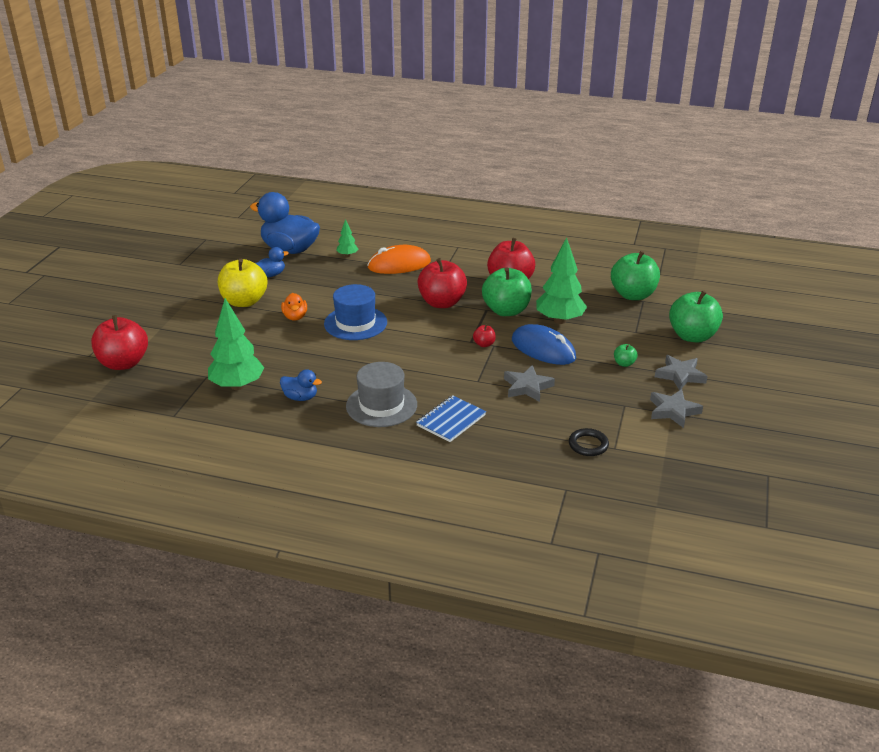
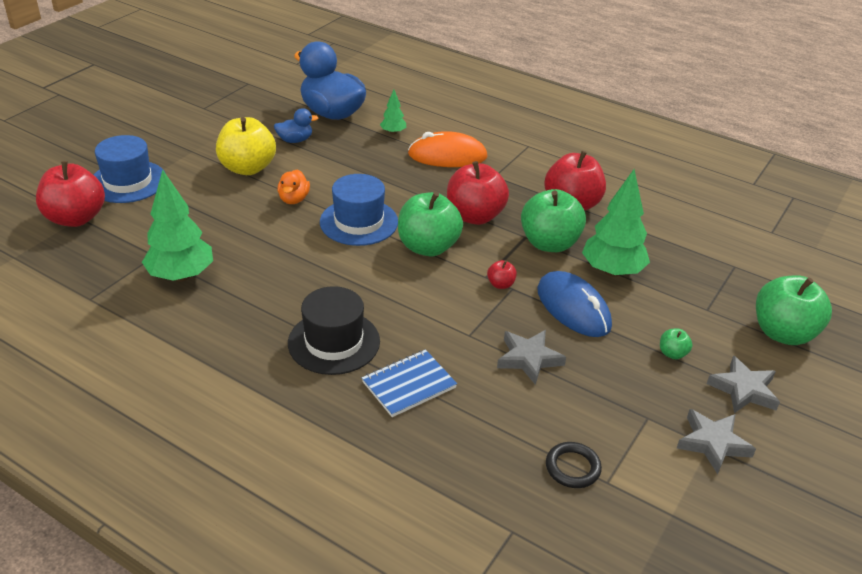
camera: 15 degrees right, 5 degrees up
blue duck [280,369,322,401] -> none
grey hat [346,362,417,427] -> black hat [288,286,380,375]
green apple [611,251,660,300] -> green apple moved to [398,192,463,256]
none -> blue hat [93,135,165,203]

